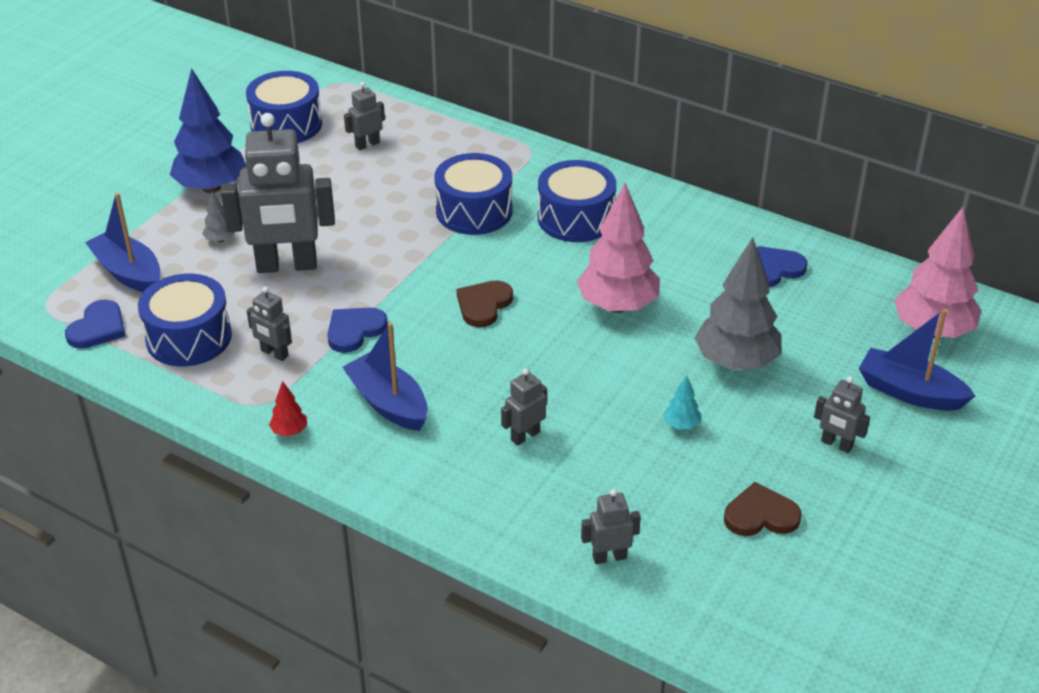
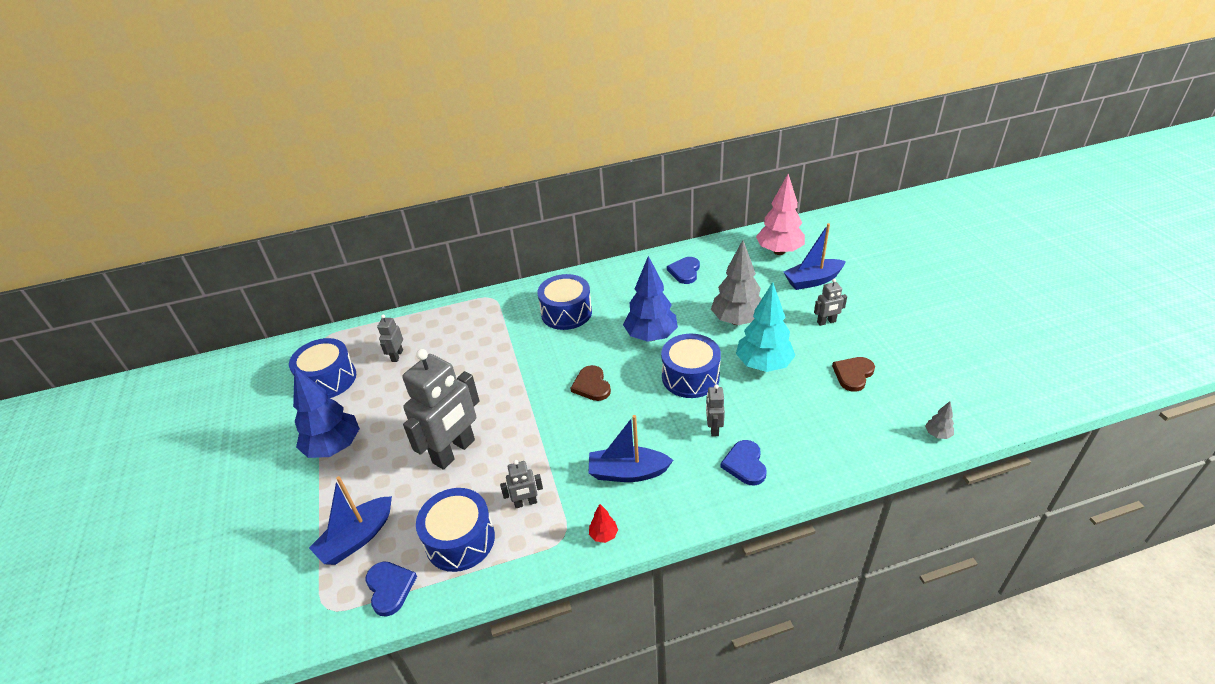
camera: 45 degrees left, 0 degrees up
blue boat [85,193,161,292] -> blue boat turned 45 degrees counterclockwise [309,476,392,565]
grey tree [202,191,235,243] -> grey tree moved to [925,401,954,439]
blue heart [327,307,388,353] -> blue heart moved to [720,440,766,485]
blue drum [434,153,512,235] -> blue drum moved to [661,334,721,398]
pink tree [577,183,660,313] -> blue tree [623,256,678,342]
grey robot [581,489,641,564] -> none
turquoise tree [663,375,701,430] -> turquoise tree [736,282,795,372], size x2.38

